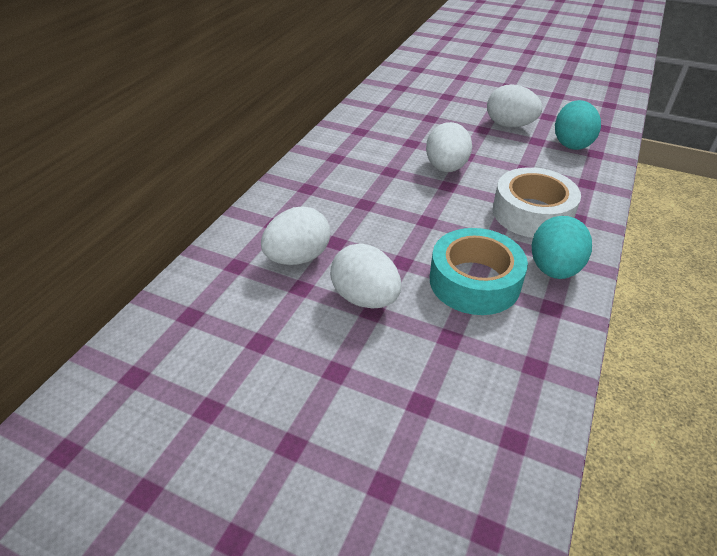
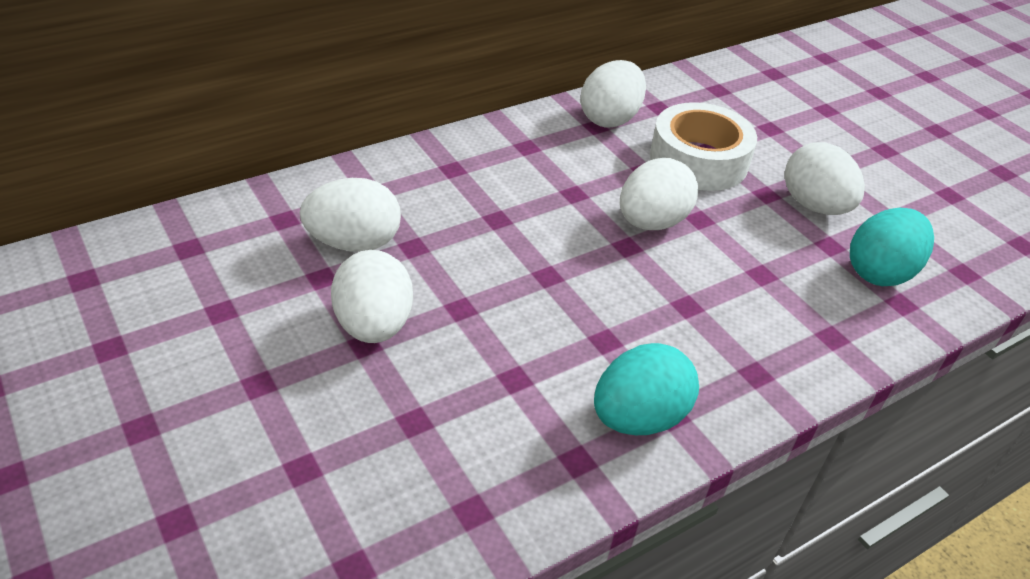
camera: 30 degrees right, 0 degrees up
turquoise tape [430,228,528,315] -> none
white tape [493,167,581,238] -> white tape moved to [650,102,757,191]
none -> white egg [581,60,646,127]

